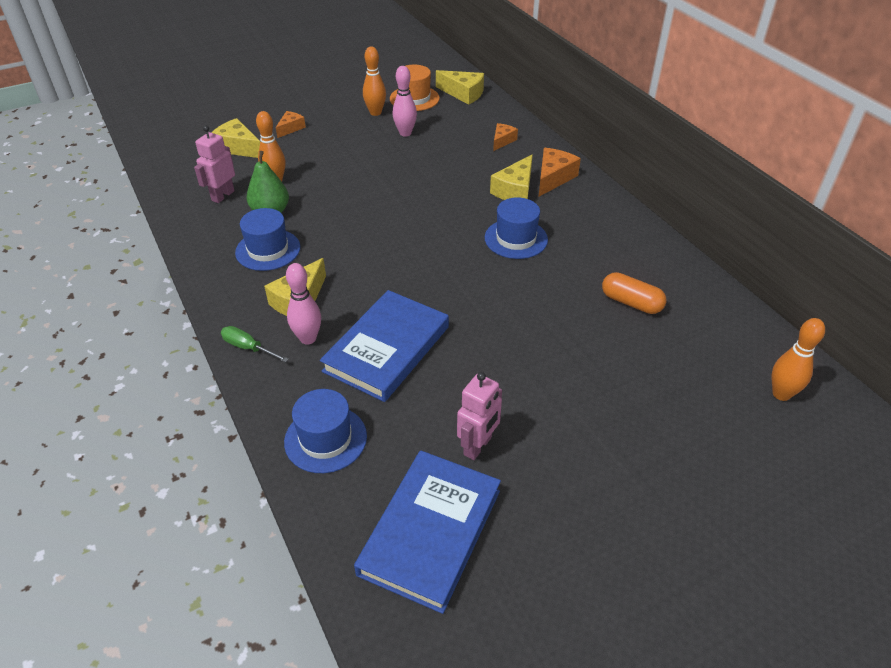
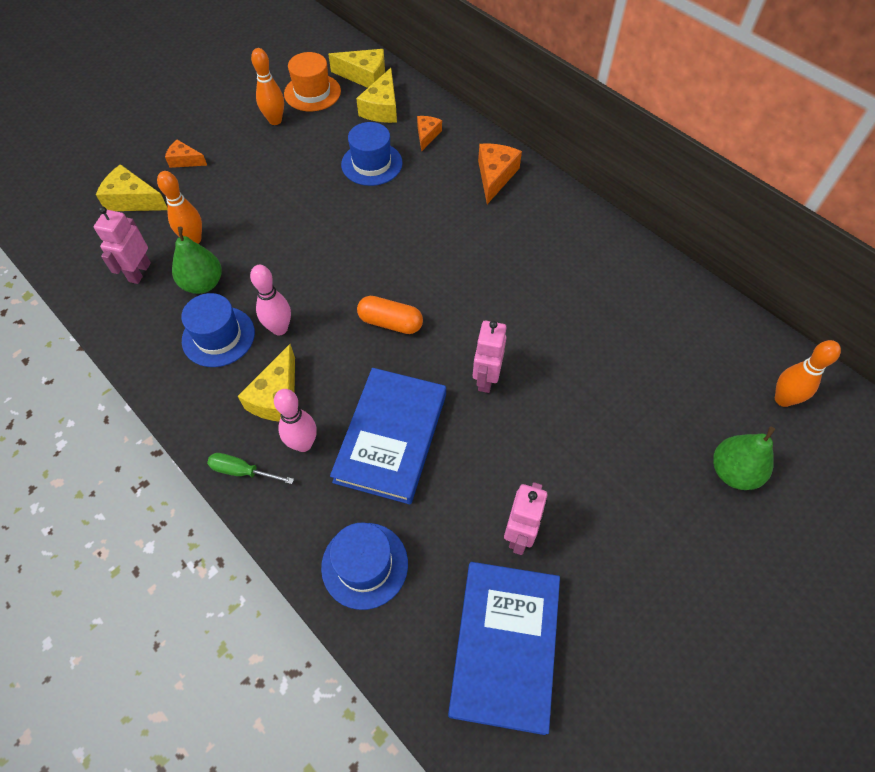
camera: 15 degrees left, 15 degrees up
orange cheese [276,111,306,138] -> orange cheese turned 90 degrees counterclockwise [165,140,207,168]
pink bowling pin [392,66,417,137] -> pink bowling pin moved to [250,265,291,335]
blue hat [485,197,548,259] -> blue hat moved to [341,122,402,186]
yellow cheese [490,155,533,200] -> yellow cheese moved to [356,68,397,123]
orange capsule [602,272,666,314] -> orange capsule moved to [357,296,423,334]
none -> pink robot [473,321,507,393]
none -> green pear [713,427,775,490]

